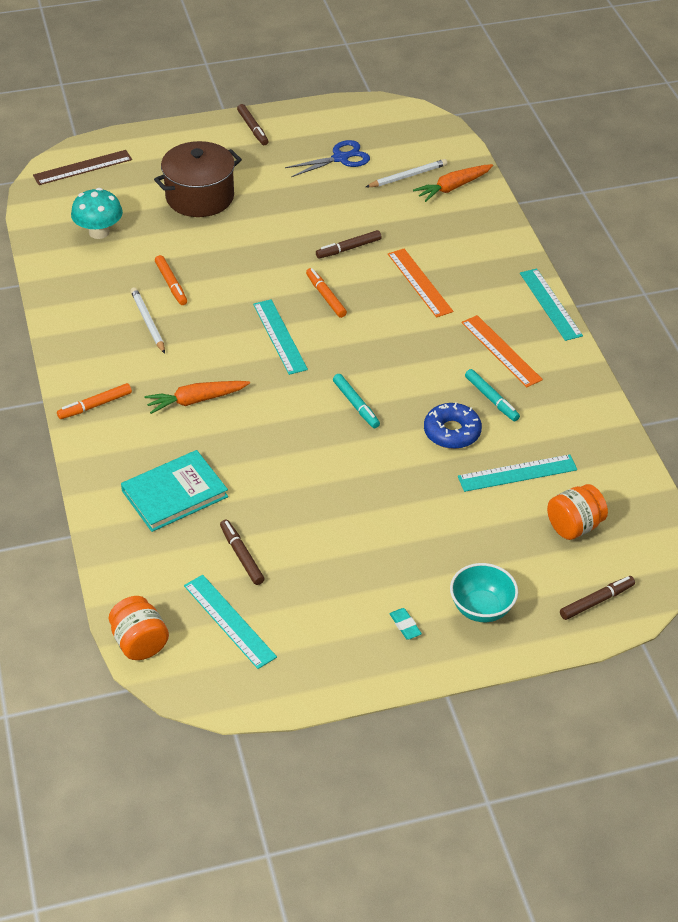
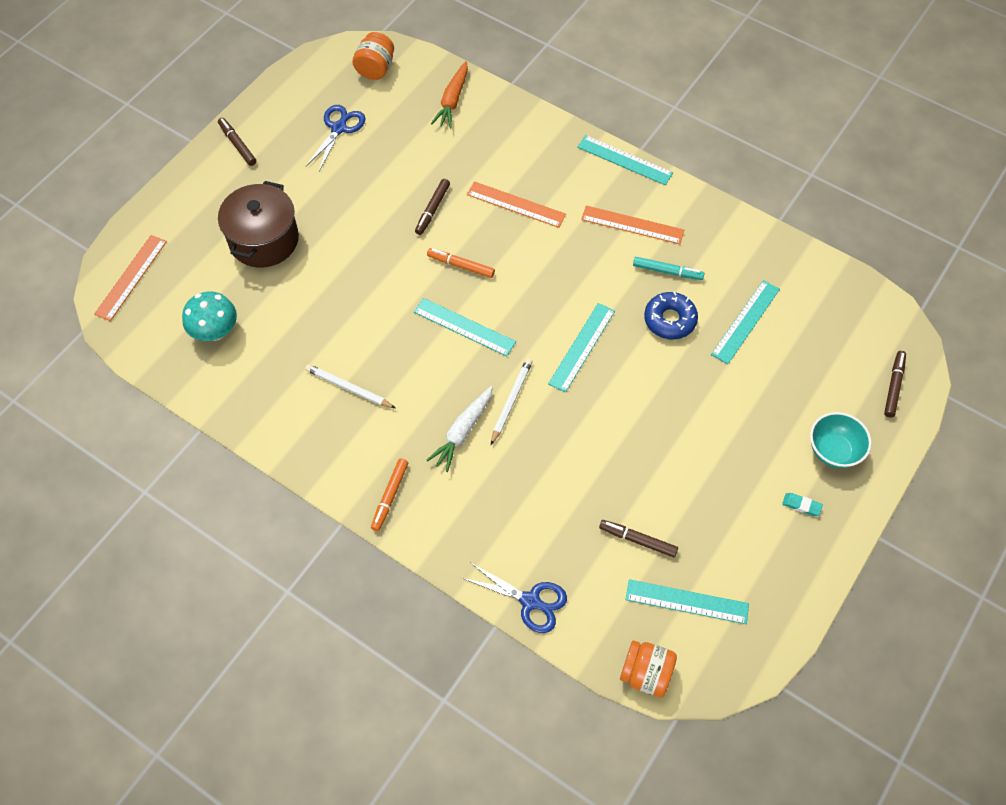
camera: 40 degrees left, 15 degrees up
brown ruler [33,150,132,185] -> orange ruler [94,235,167,321]
turquoise book [121,450,228,532] -> none
orange carrot [144,381,250,414] -> white carrot [426,386,493,472]
orange marker [155,255,187,305] -> none
brown marker [237,104,269,145] -> brown marker turned 150 degrees counterclockwise [218,118,256,166]
turquoise marker [333,374,380,428] -> turquoise ruler [548,303,615,393]
white pencil [366,159,447,187] -> white pencil moved to [491,358,532,445]
orange jar [547,484,608,540] -> orange jar moved to [352,32,394,80]
none -> blue scissors [462,562,567,633]

